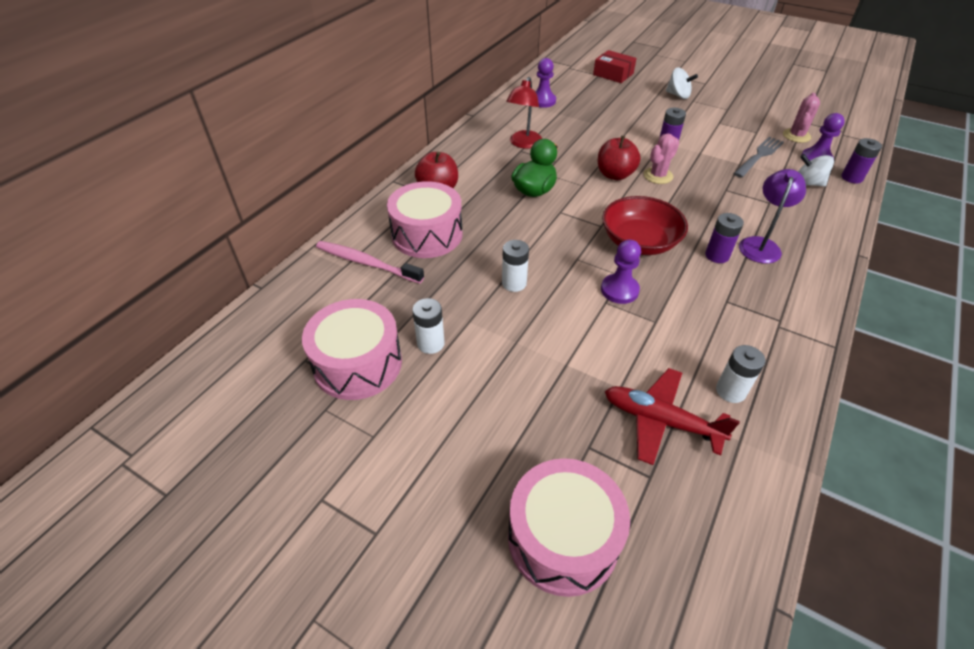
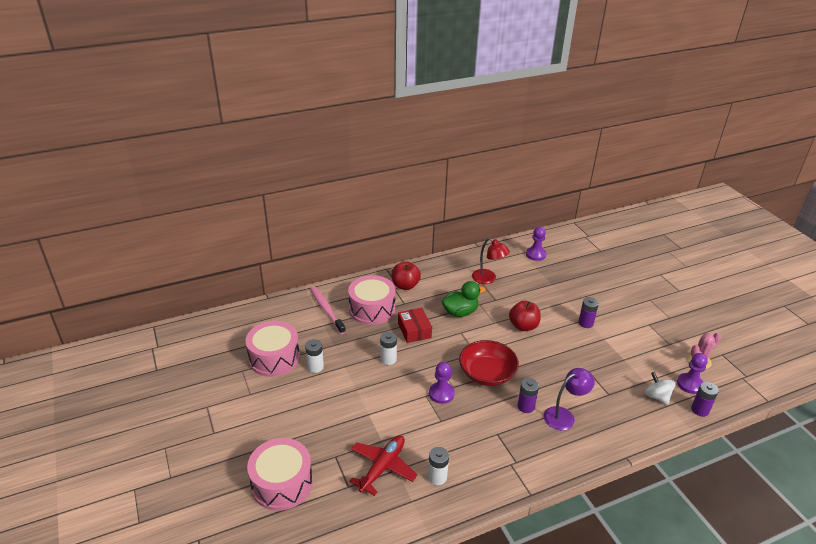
camera: 35 degrees right, 10 degrees down
red lamp [506,77,542,149] -> red lamp turned 105 degrees counterclockwise [472,238,510,284]
red box [593,50,637,83] -> red box moved to [398,308,432,343]
red plane [605,368,740,465] -> red plane turned 60 degrees clockwise [349,435,417,496]
pink cactus [644,133,679,184] -> none
white spinning top [666,68,698,99] -> none
grey fork [733,137,784,178] -> none

